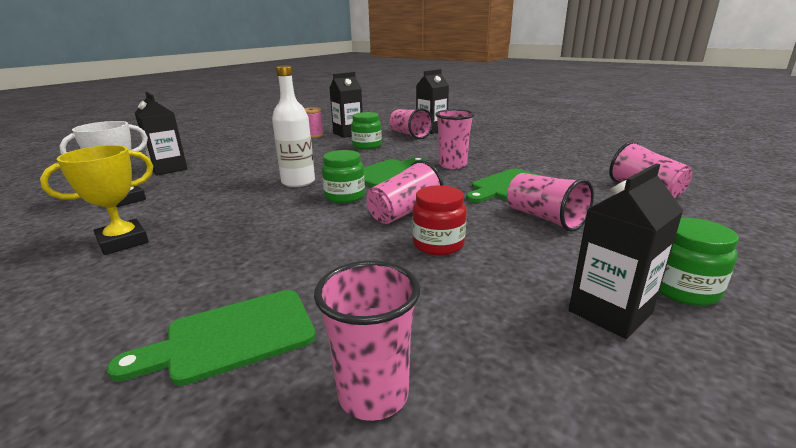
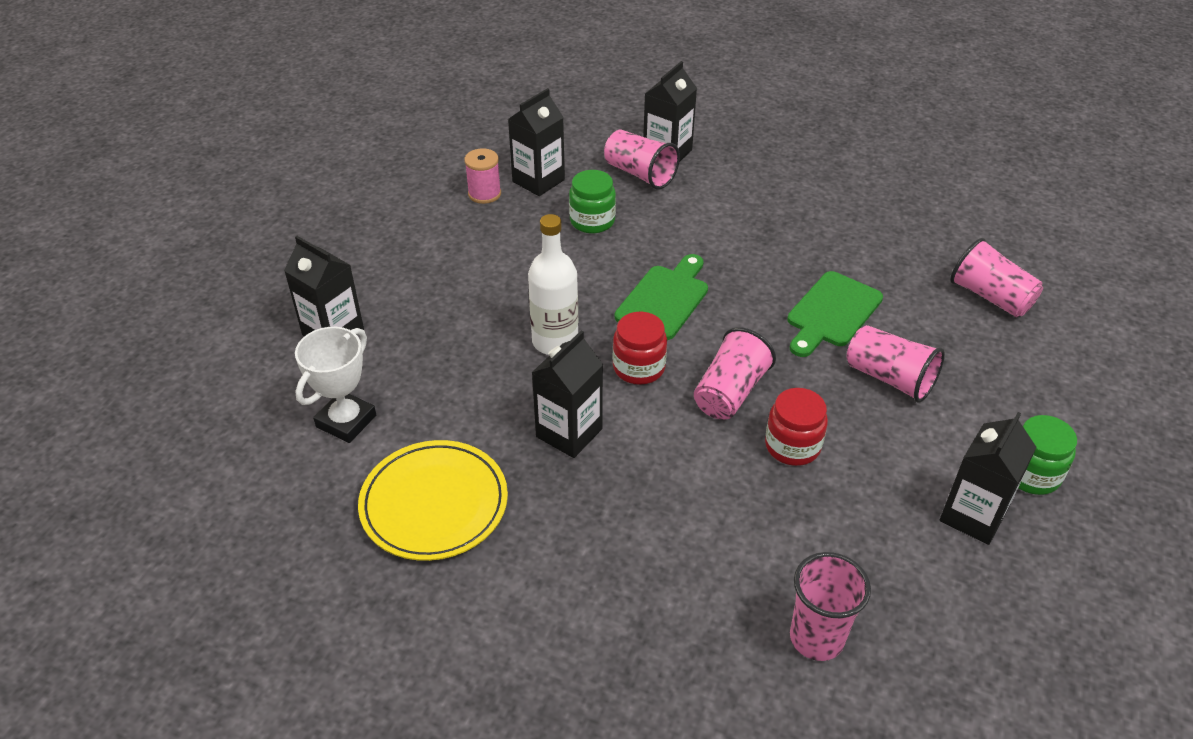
camera: 15 degrees left, 20 degrees up
yellow trophy [40,145,153,255] -> yellow plate [358,440,508,561]
green cutting board [107,290,316,386] -> none
green jar [322,150,365,203] -> red jar [613,312,667,385]
pink cup [435,109,474,169] -> none
none -> black carton [531,331,603,458]

